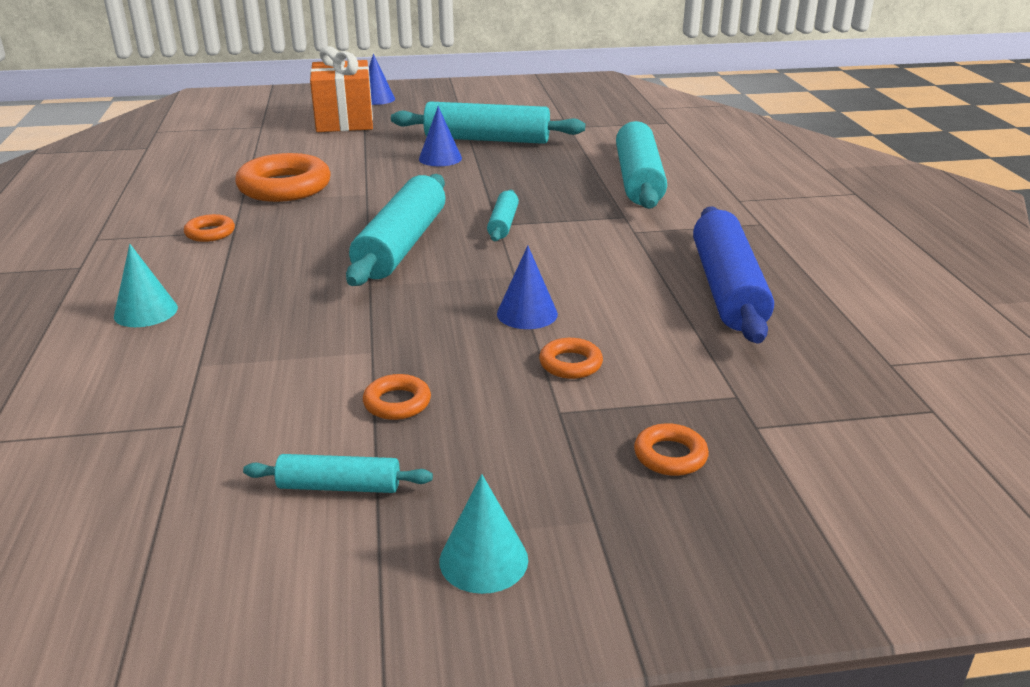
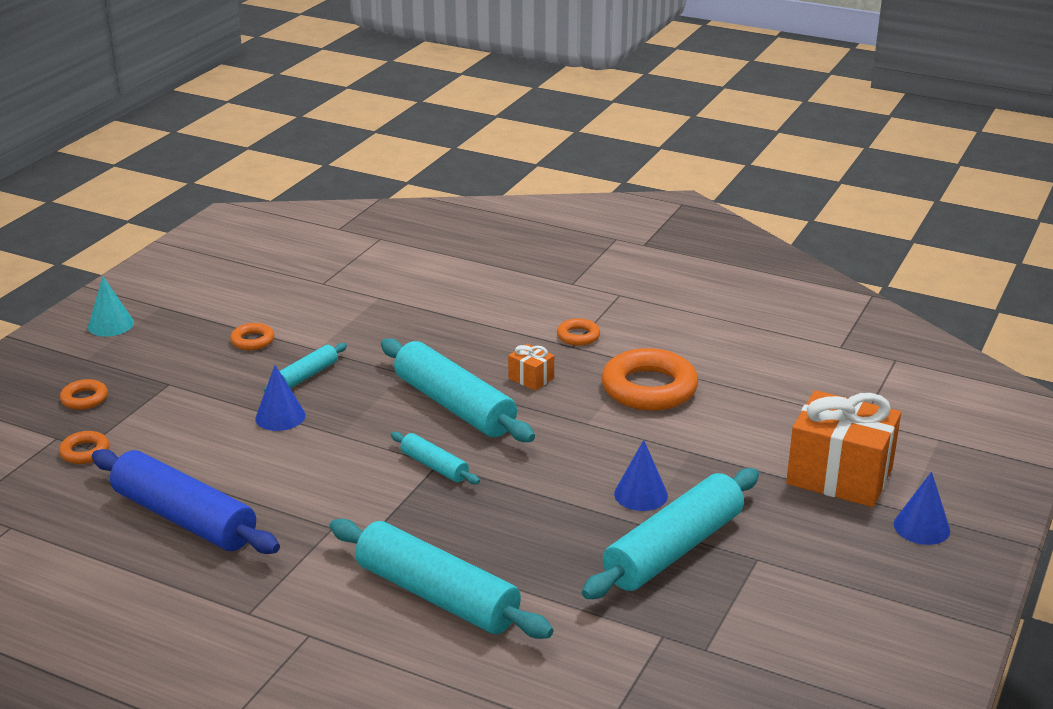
camera: 125 degrees right, 0 degrees up
turquoise cone [114,244,178,327] -> none
turquoise rolling pin [243,454,433,493] -> turquoise rolling pin moved to [264,343,347,392]
orange ring [539,338,603,379] -> orange ring moved to [59,431,109,464]
none -> orange gift [508,344,554,391]

